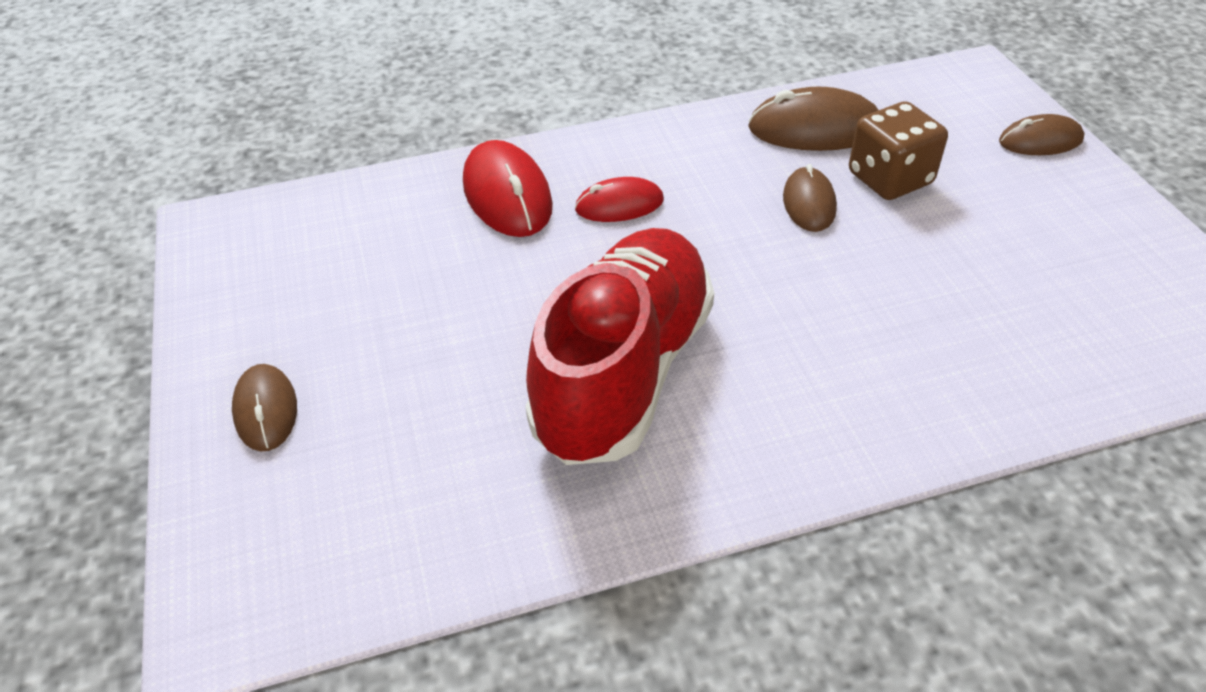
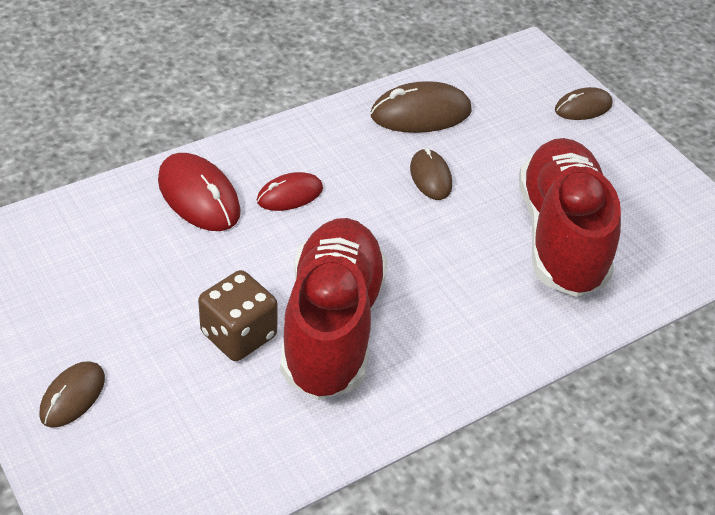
camera: 20 degrees left, 0 degrees up
brown mouse [232,364,297,452] -> brown mouse turned 60 degrees clockwise [39,361,105,428]
brown dice [849,101,948,200] -> brown dice moved to [198,270,278,361]
none -> red shoe [519,138,621,297]

